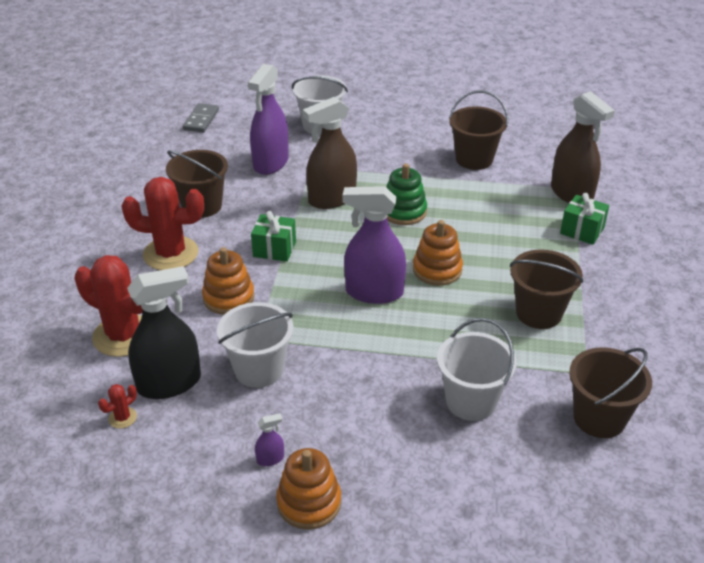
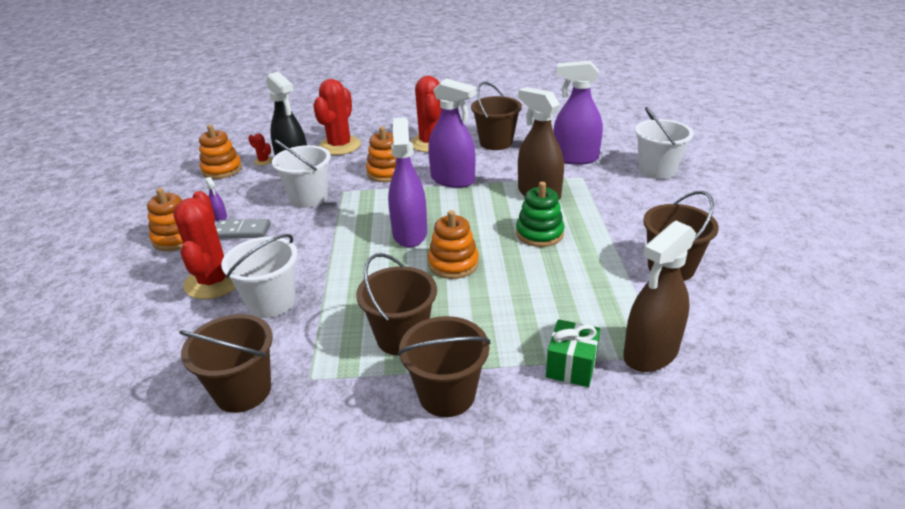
camera: 80 degrees right, 5 degrees down
grey domino [183,103,219,132] -> grey domino moved to [216,219,270,239]
green gift [251,211,296,262] -> purple spray bottle [428,78,476,188]
none -> red cactus [173,191,236,299]
none -> orange stacking toy [199,125,242,179]
none -> brown bucket [397,316,491,417]

